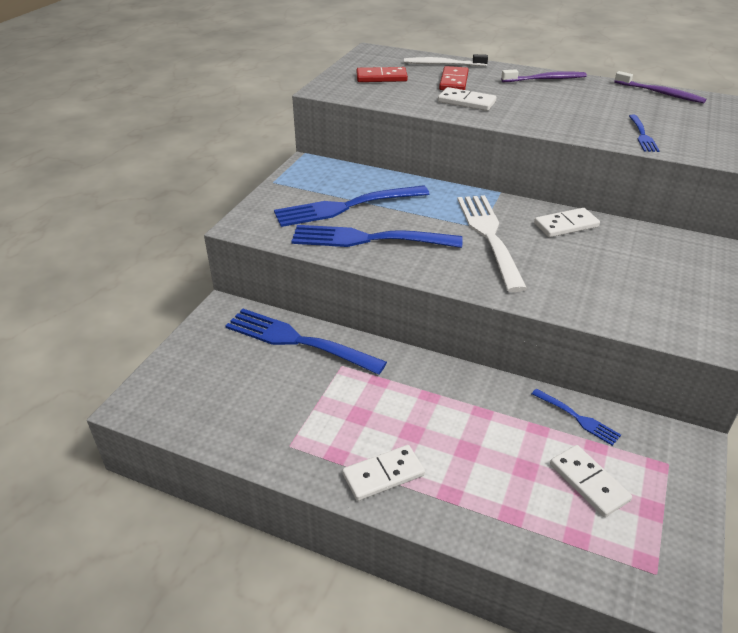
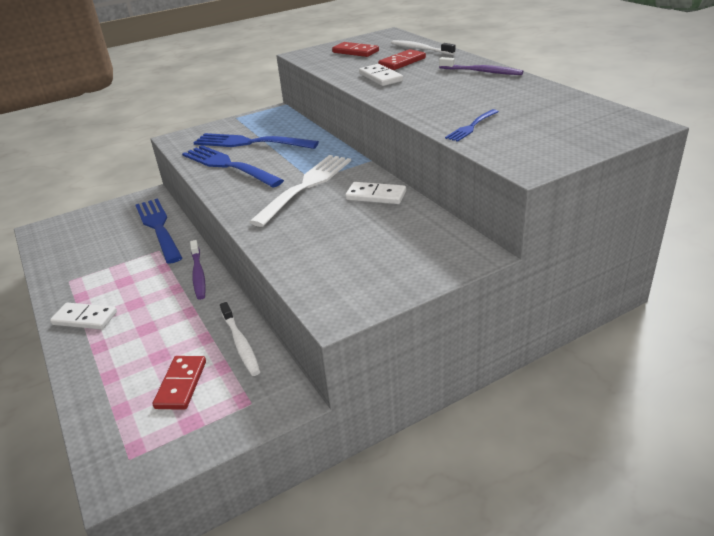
camera: 40 degrees right, 5 degrees down
blue fork [532,388,621,446] -> white toothbrush [220,302,260,376]
white domino [550,445,632,517] -> red domino [153,356,206,410]
purple toothbrush [614,71,706,103] -> purple toothbrush moved to [190,240,206,300]

